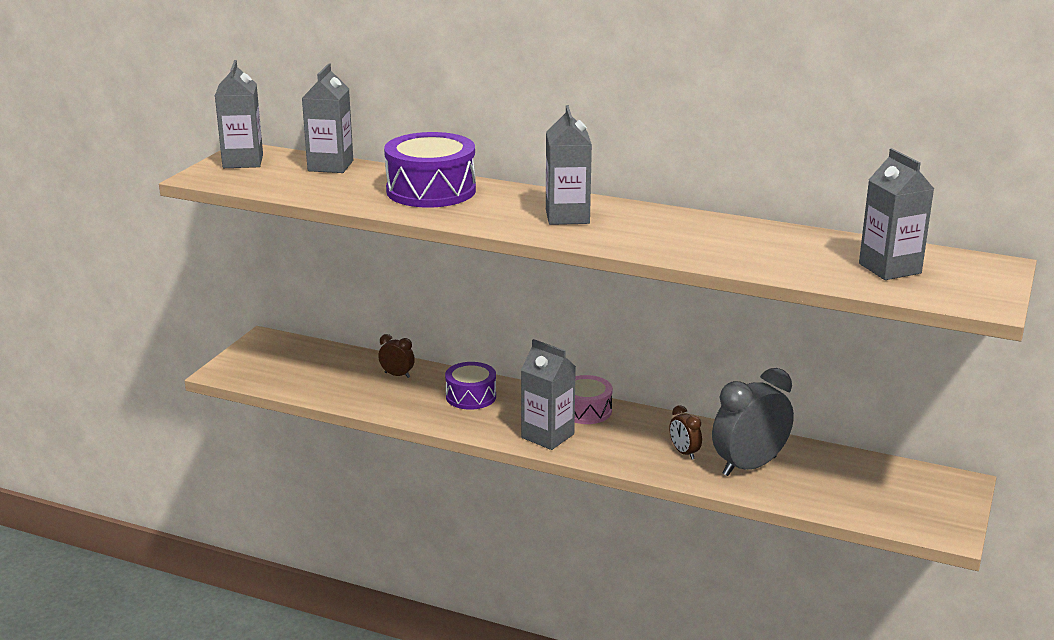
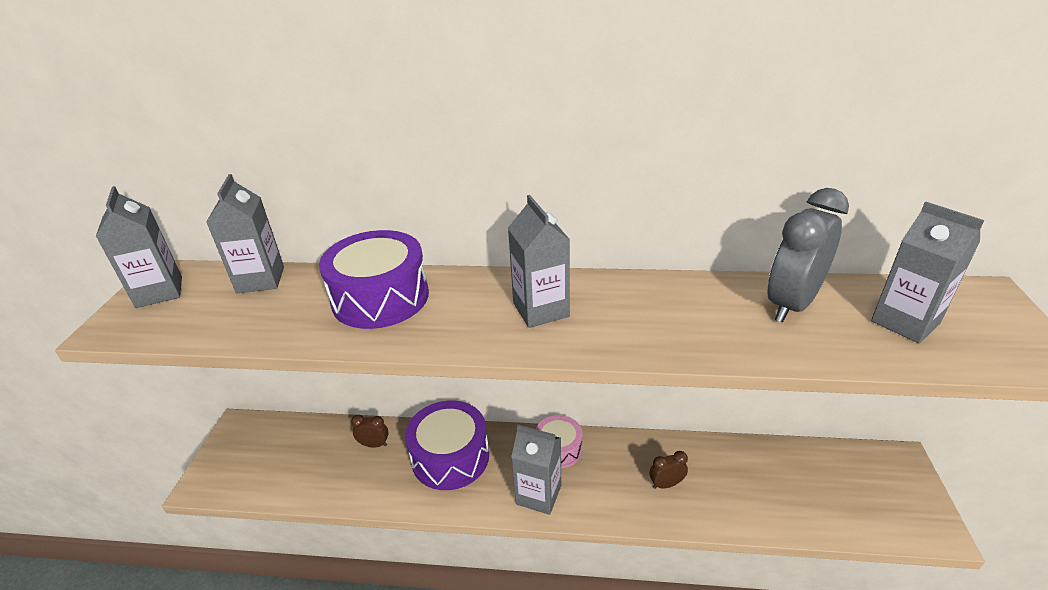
camera: 15 degrees left, 10 degrees up
purple drum [445,362,496,410] -> purple drum [405,400,489,490], size x1.66
brown clock [669,405,702,460] -> brown clock turned 120 degrees clockwise [649,451,688,489]
grey clock [712,368,794,476] -> grey clock moved to [768,188,849,323]

